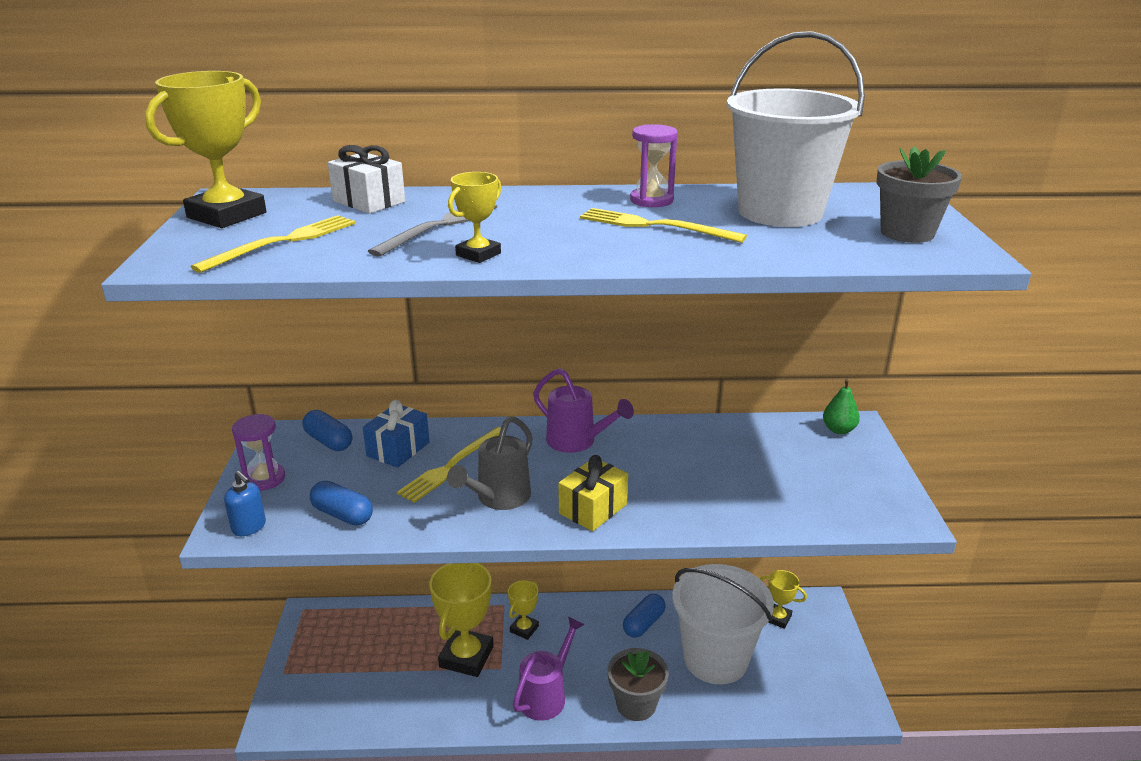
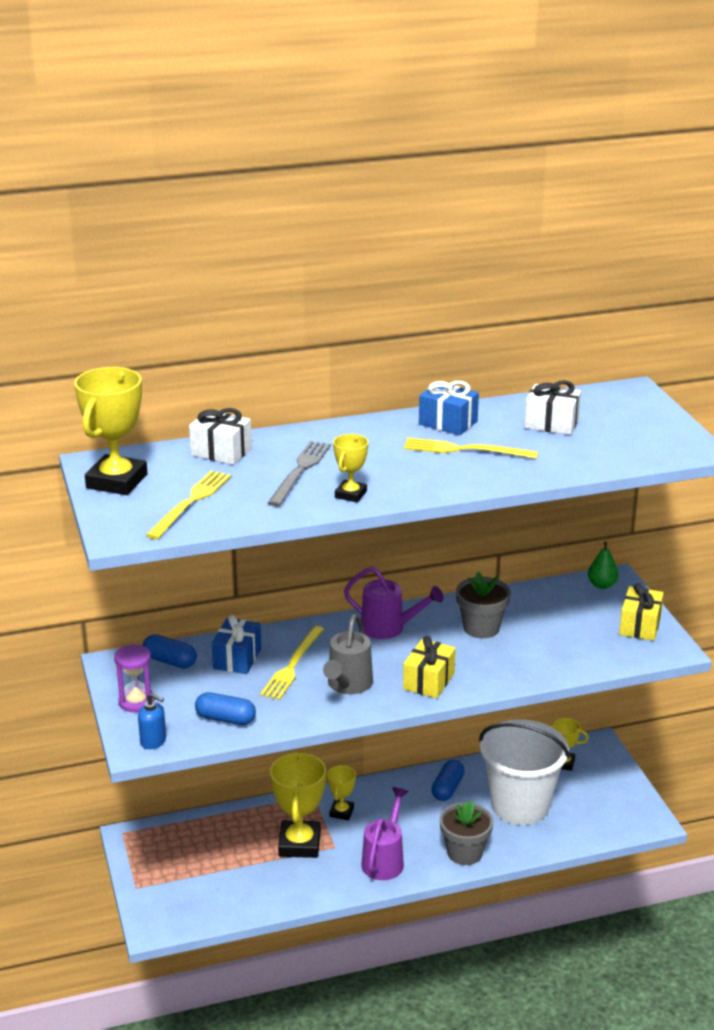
camera: 15 degrees left, 0 degrees up
purple hourglass [630,124,678,207] -> blue gift [419,381,479,436]
white bucket [727,31,865,227] -> white gift [525,380,581,435]
grey flower pot [877,146,962,243] -> grey flower pot moved to [456,572,511,638]
none -> yellow gift [619,583,664,641]

